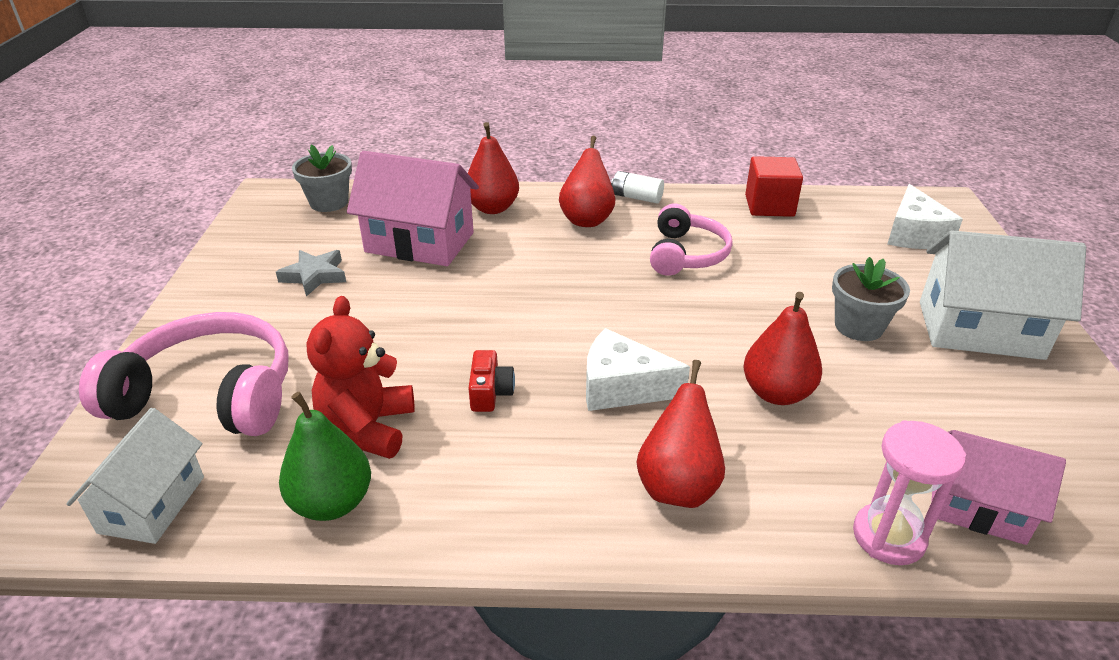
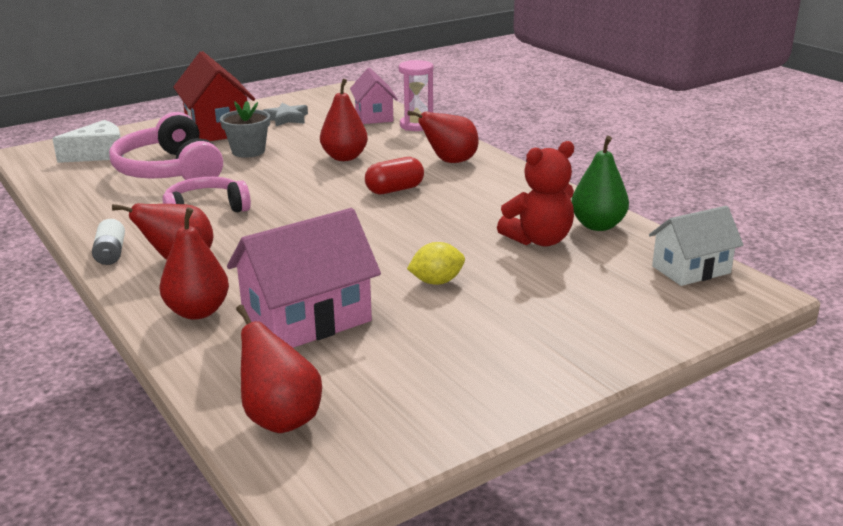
camera: 125 degrees left, 10 degrees down
pink headphones [79,312,289,436] -> pink headphones moved to [109,112,223,180]
grey star [276,250,346,297] -> grey star moved to [263,103,308,126]
grey flower pot [292,144,352,212] -> red pear [236,305,322,433]
pink house [347,151,479,266] -> pink house turned 75 degrees clockwise [227,208,381,348]
red camera [468,350,515,412] -> none
white cheese [586,328,690,411] -> red capsule [365,157,424,194]
red cube [745,156,803,217] -> none
white house [920,230,1086,360] -> red house [173,51,255,141]
none -> yellow lemon [407,242,465,285]

